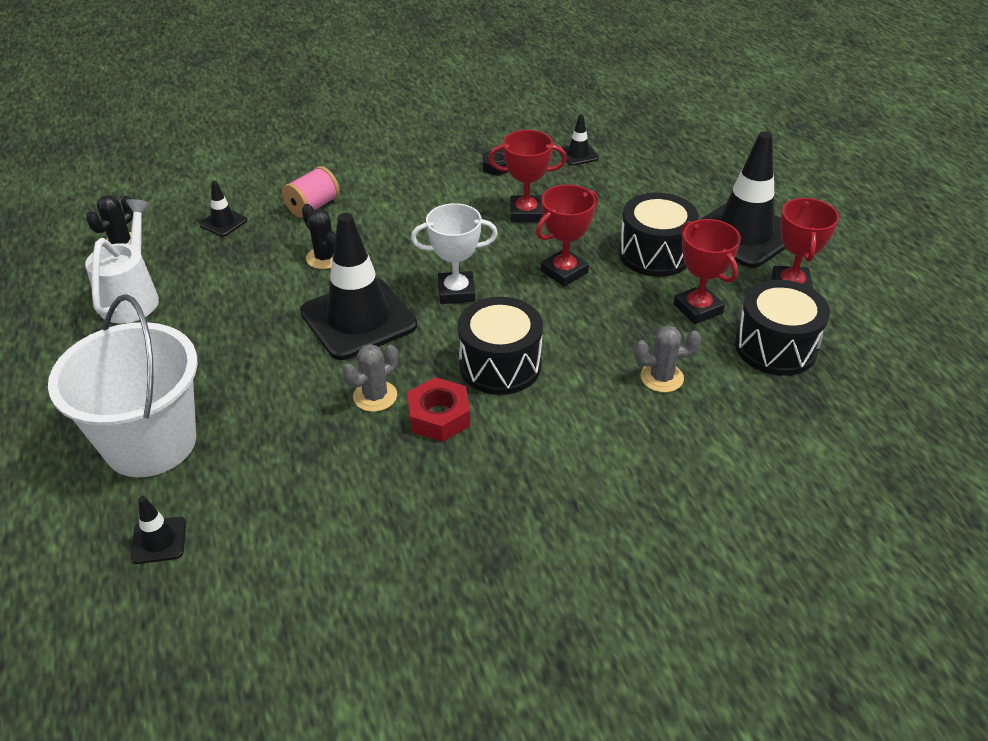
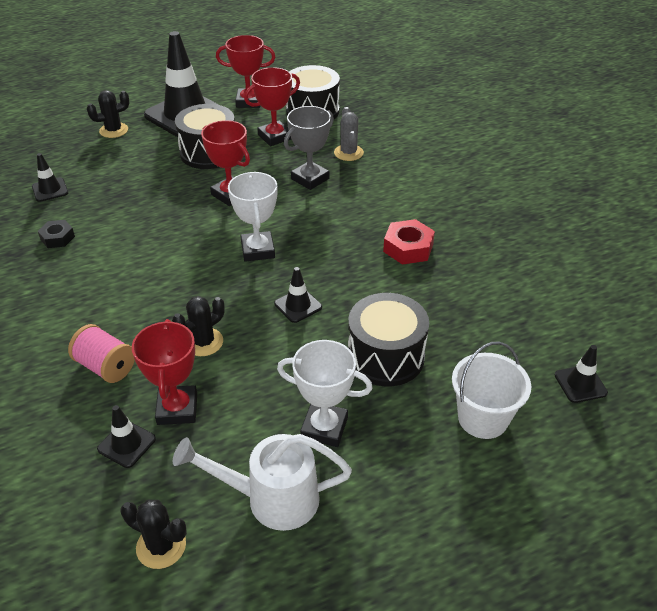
camera: 95 degrees left, 0 degrees up
white bucket [48,294,198,477] -> white bucket [452,341,531,439], size x0.60
black traffic cone [300,213,417,360] -> black traffic cone [274,267,322,323], size x0.43
grey cactus [343,344,398,412] -> none
black drum [458,297,543,395] -> black drum moved to [348,293,429,386]
red trophy [488,130,567,222] -> red trophy moved to [132,319,197,425]
none -> black cactus [87,90,129,138]
none -> white trophy [277,340,373,447]
none -> grey trophy [284,106,334,190]

